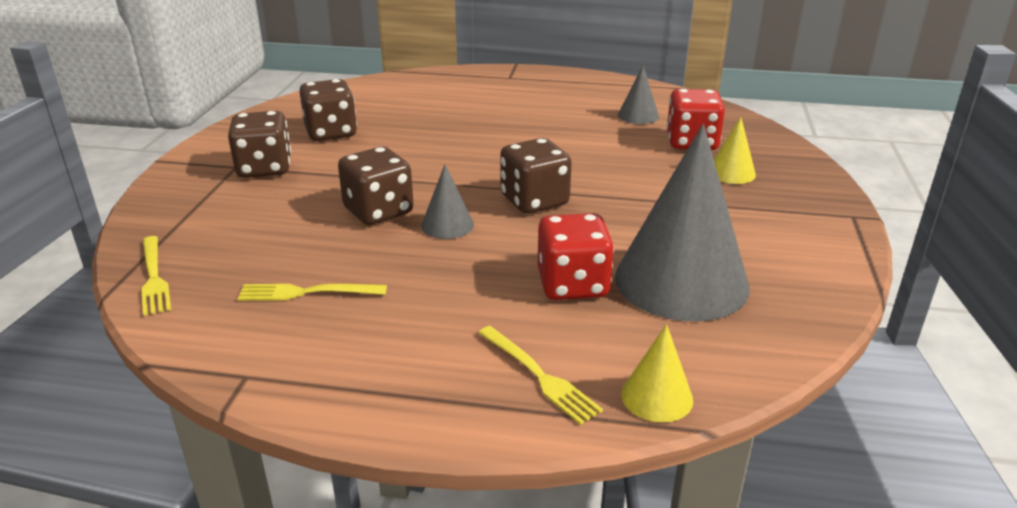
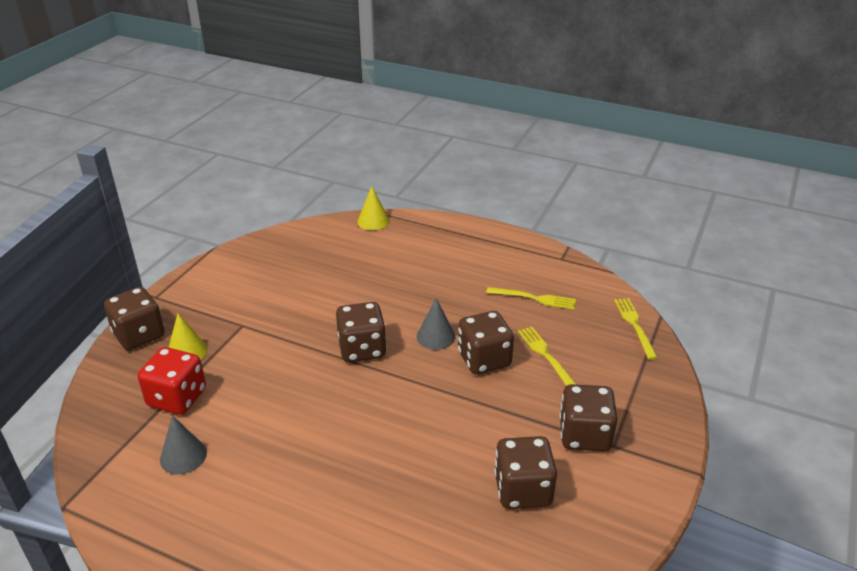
camera: 165 degrees left, 5 degrees up
yellow fork [478,326,603,425] -> yellow fork moved to [518,327,576,386]
red dice [538,213,614,300] -> none
grey cone [615,124,750,322] -> none
none -> brown dice [104,287,165,350]

